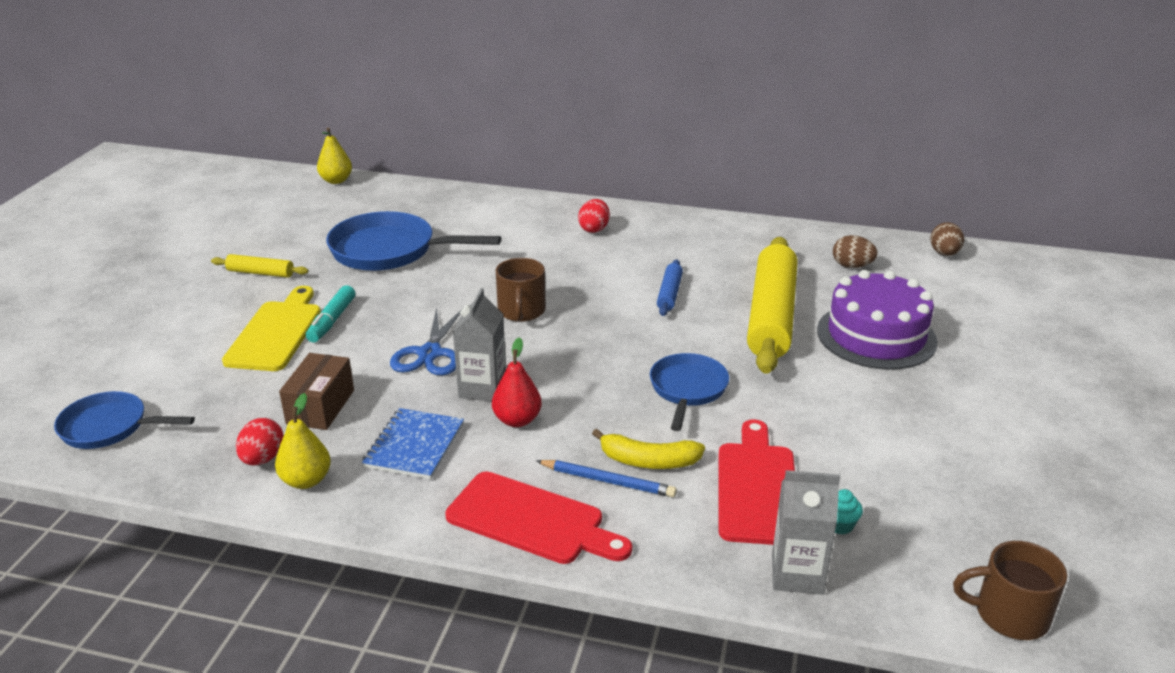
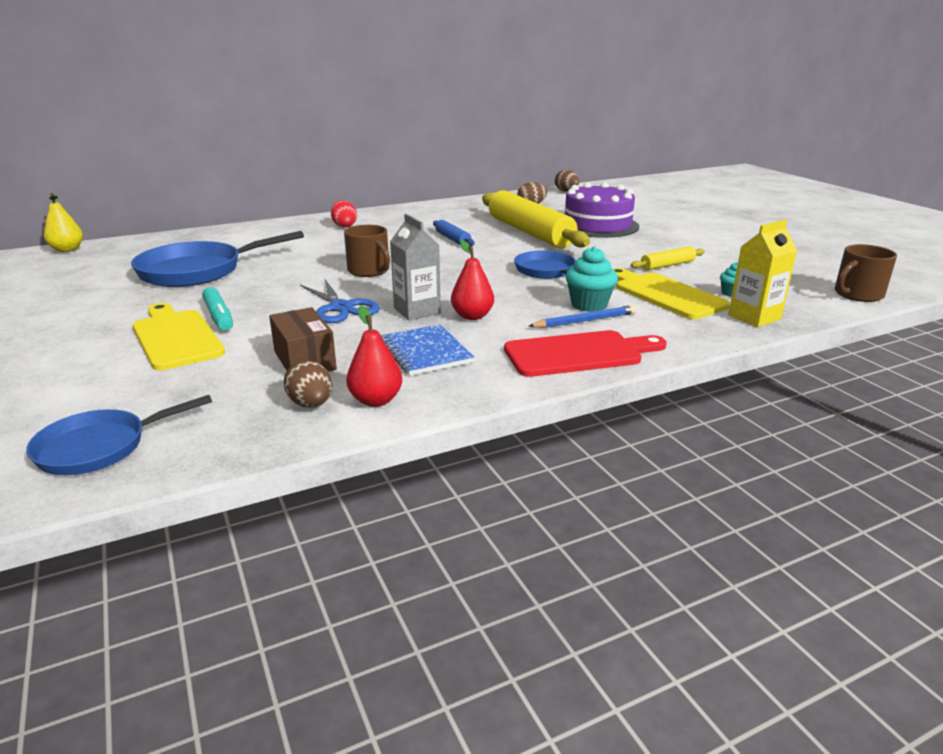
camera: 40 degrees left, 5 degrees down
yellow rolling pin [211,254,308,278] -> yellow rolling pin moved to [631,246,705,270]
red egg [236,418,284,465] -> brown egg [284,360,332,408]
yellow pear [275,393,331,489] -> red pear [346,305,402,407]
yellow banana [592,429,705,469] -> turquoise cupcake [566,246,618,312]
red cutting board [719,419,795,545] -> yellow cutting board [612,268,730,319]
grey carton [772,470,840,595] -> yellow carton [728,220,797,327]

